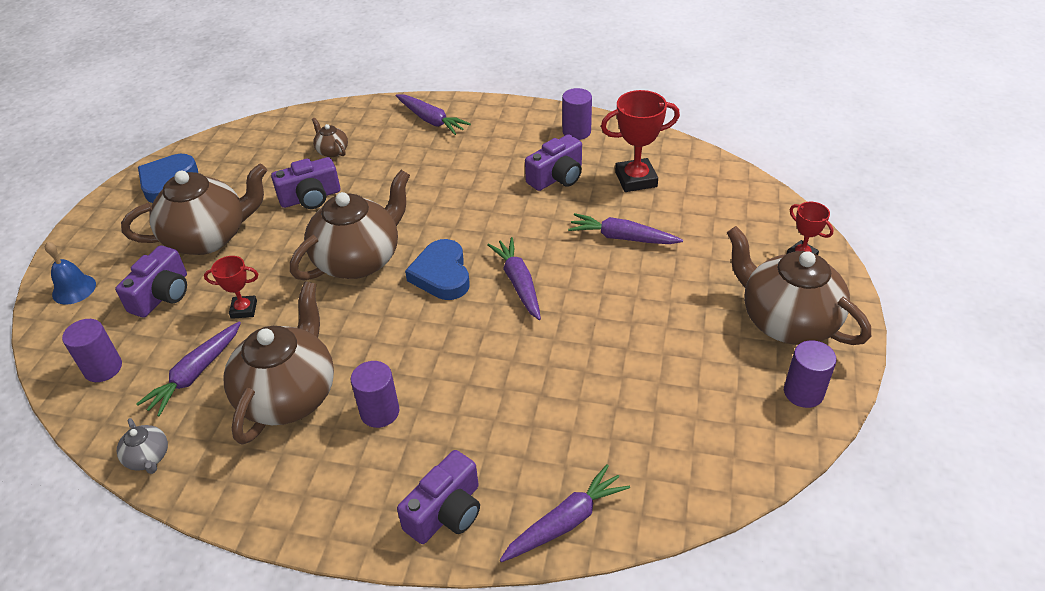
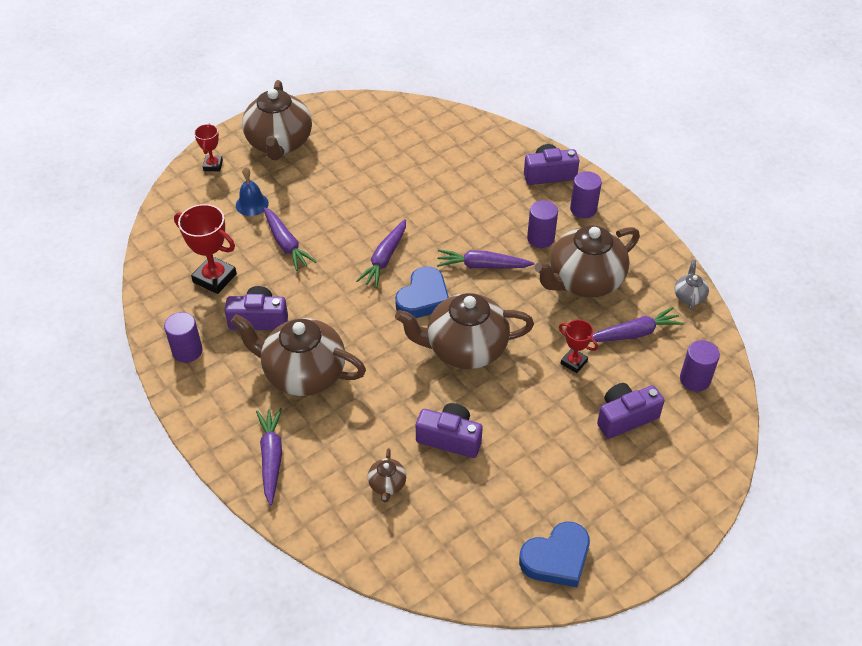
camera: 140 degrees left, 5 degrees up
blue bell [45,242,96,305] -> blue bell moved to [236,166,269,216]
brown teapot [121,164,268,255] -> brown teapot moved to [231,314,366,396]
purple carrot [500,464,630,562] -> purple carrot moved to [437,249,534,269]
purple cylinder [784,340,837,408] -> purple cylinder moved to [570,171,602,218]

